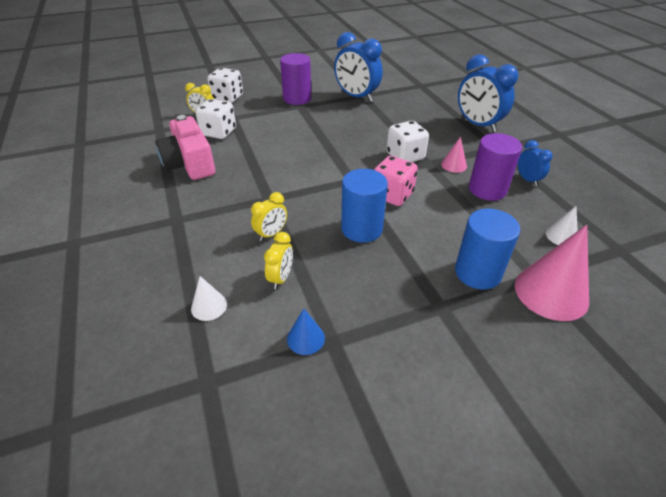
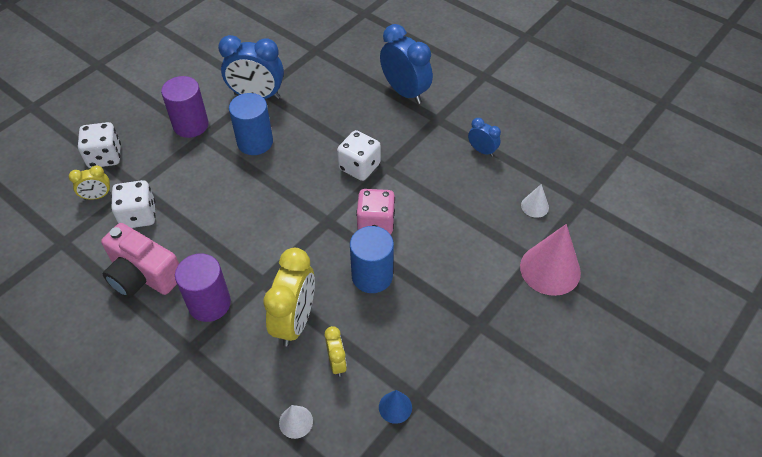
camera: 30 degrees left, 10 degrees up
yellow clock [251,192,287,241] -> yellow clock [263,248,315,346], size x1.95
pink cone [441,137,467,173] -> none
blue cylinder [455,209,520,290] -> blue cylinder moved to [229,93,273,155]
blue clock [458,54,519,132] -> blue clock turned 150 degrees counterclockwise [380,24,433,104]
purple cylinder [469,133,522,201] -> purple cylinder moved to [175,254,231,322]

